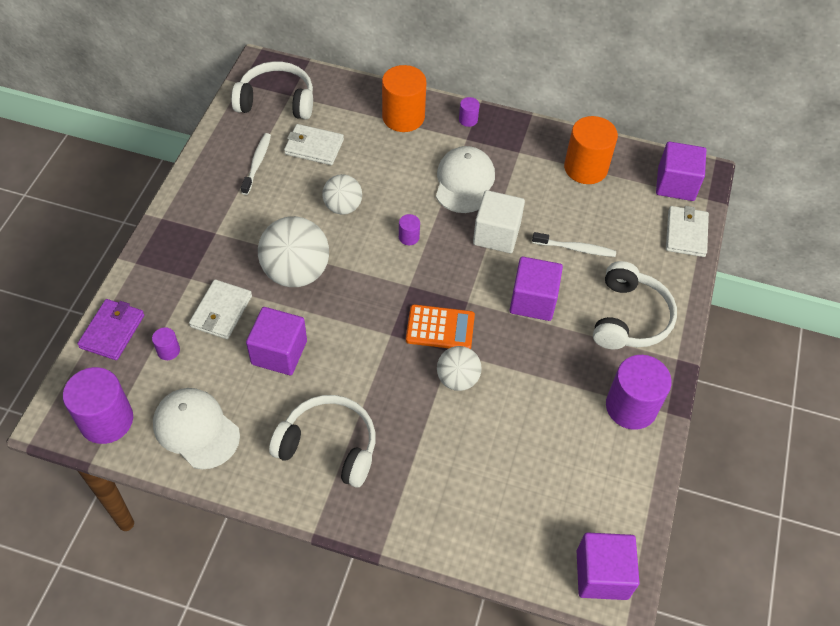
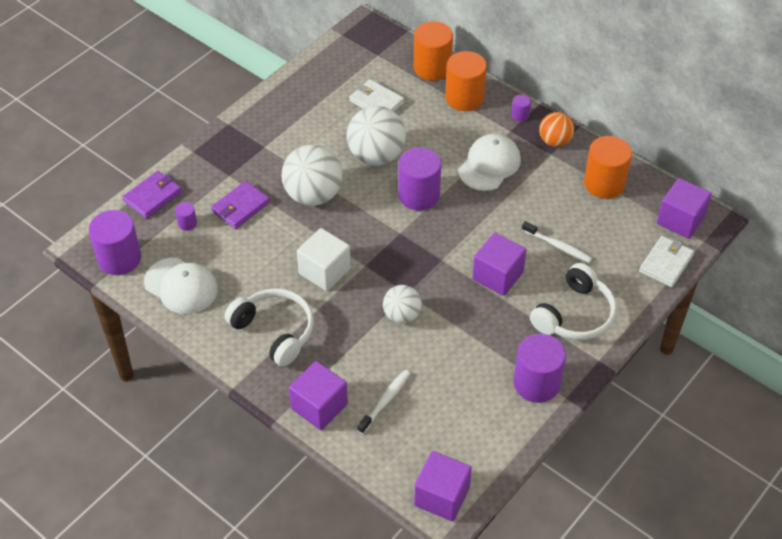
camera: 25 degrees right, 5 degrees down
white cap [153,388,240,469] -> white cap turned 150 degrees clockwise [144,258,218,314]
white wallet [189,279,252,339] -> purple wallet [211,181,270,229]
white headphones [231,61,313,119] -> none
white toothbrush [241,133,271,195] -> white toothbrush moved to [357,370,411,434]
purple cube [246,307,307,375] -> purple cube moved to [289,361,348,430]
white ball [322,174,362,215] -> white ball [347,106,406,165], size x1.68
purple cylinder [399,214,420,245] -> purple cylinder [398,147,441,211], size x2.23
orange calculator [406,304,475,349] -> none
white cube [473,190,525,253] -> white cube moved to [297,228,351,291]
none -> orange cylinder [414,21,453,81]
none -> orange ball [539,112,574,147]

